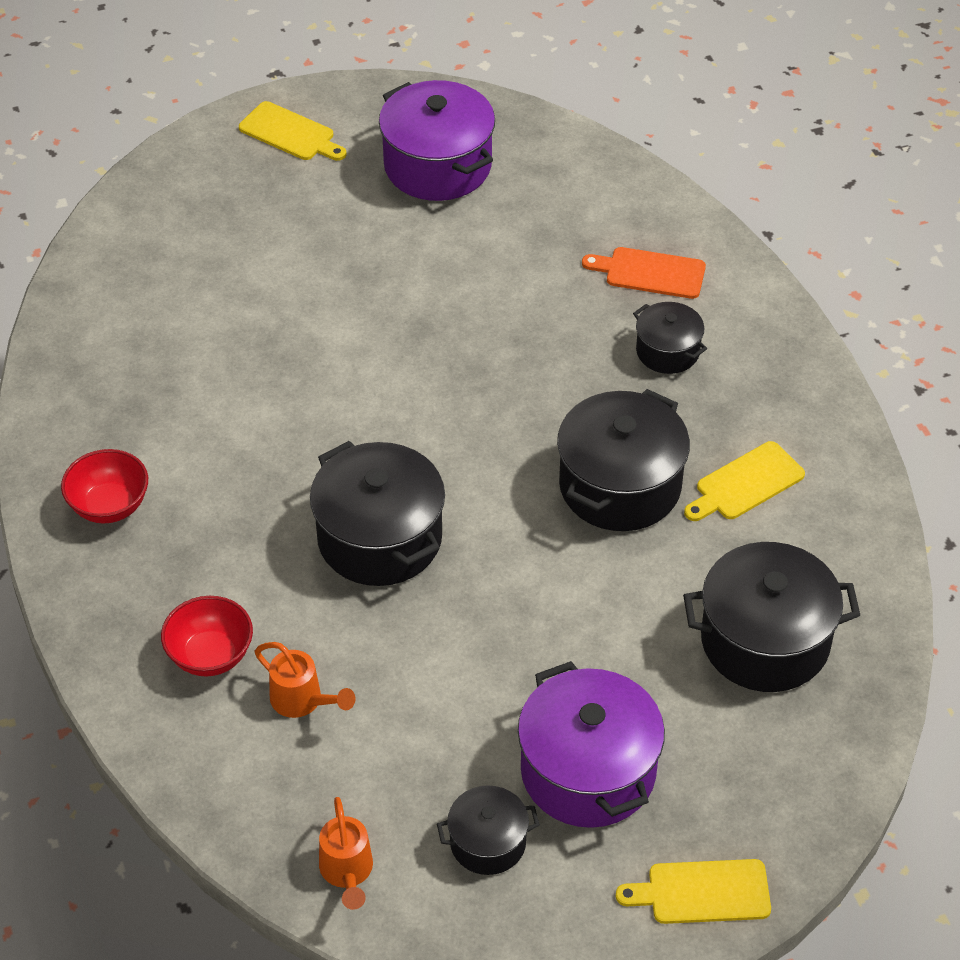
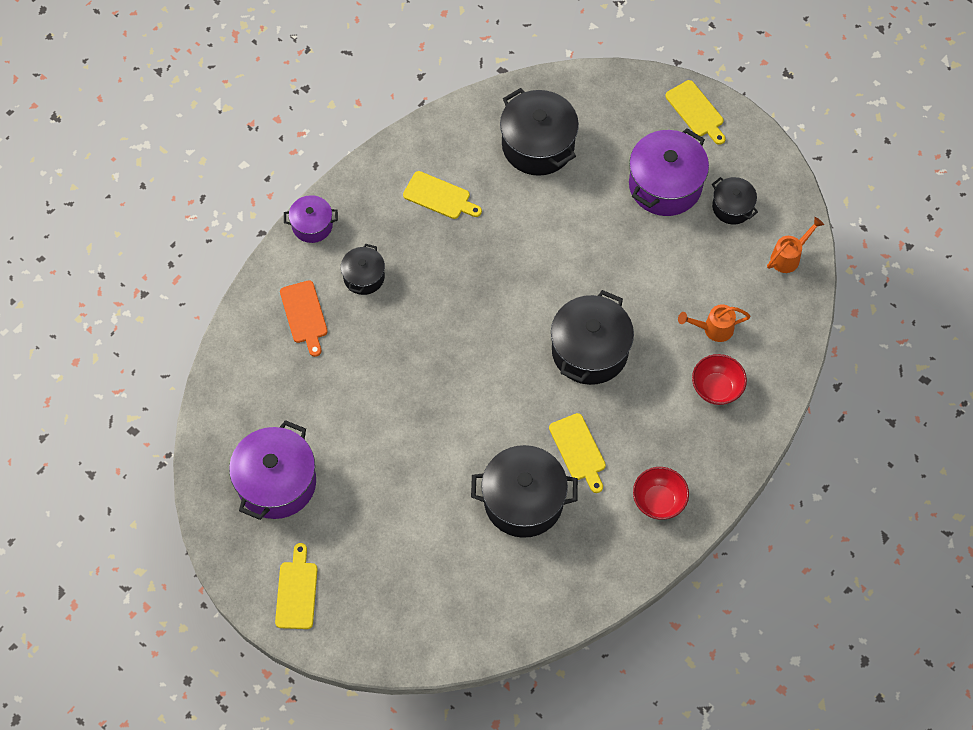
camera: 120 degrees left, 15 degrees up
orange watering can [255,642,355,718] -> orange watering can turned 105 degrees counterclockwise [678,304,750,342]
black pot [557,389,690,531] -> black pot moved to [471,445,578,538]
none -> purple pot [284,195,338,243]
none -> yellow cutting board [549,413,606,493]

